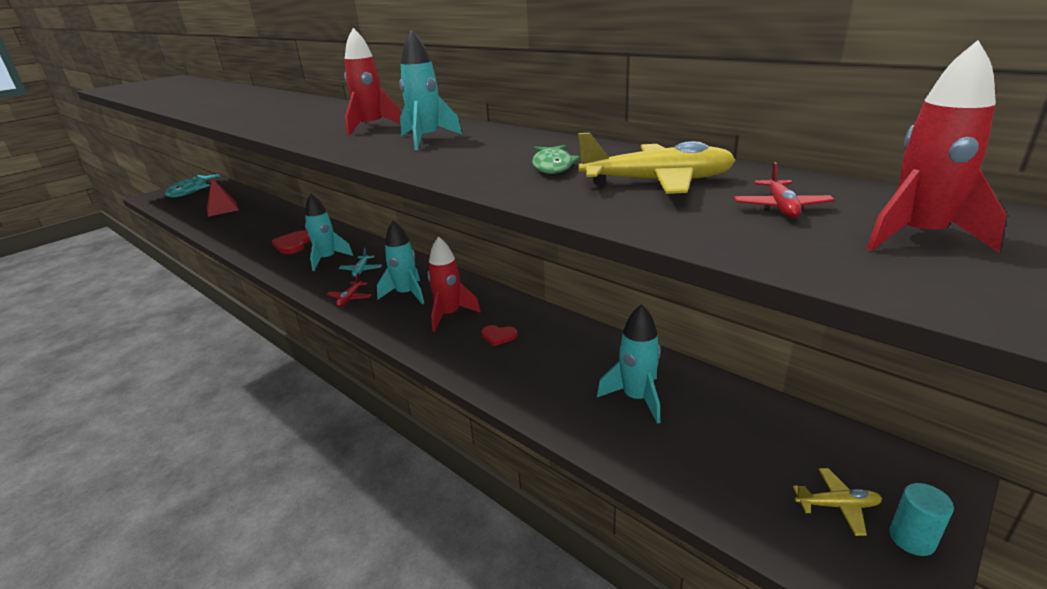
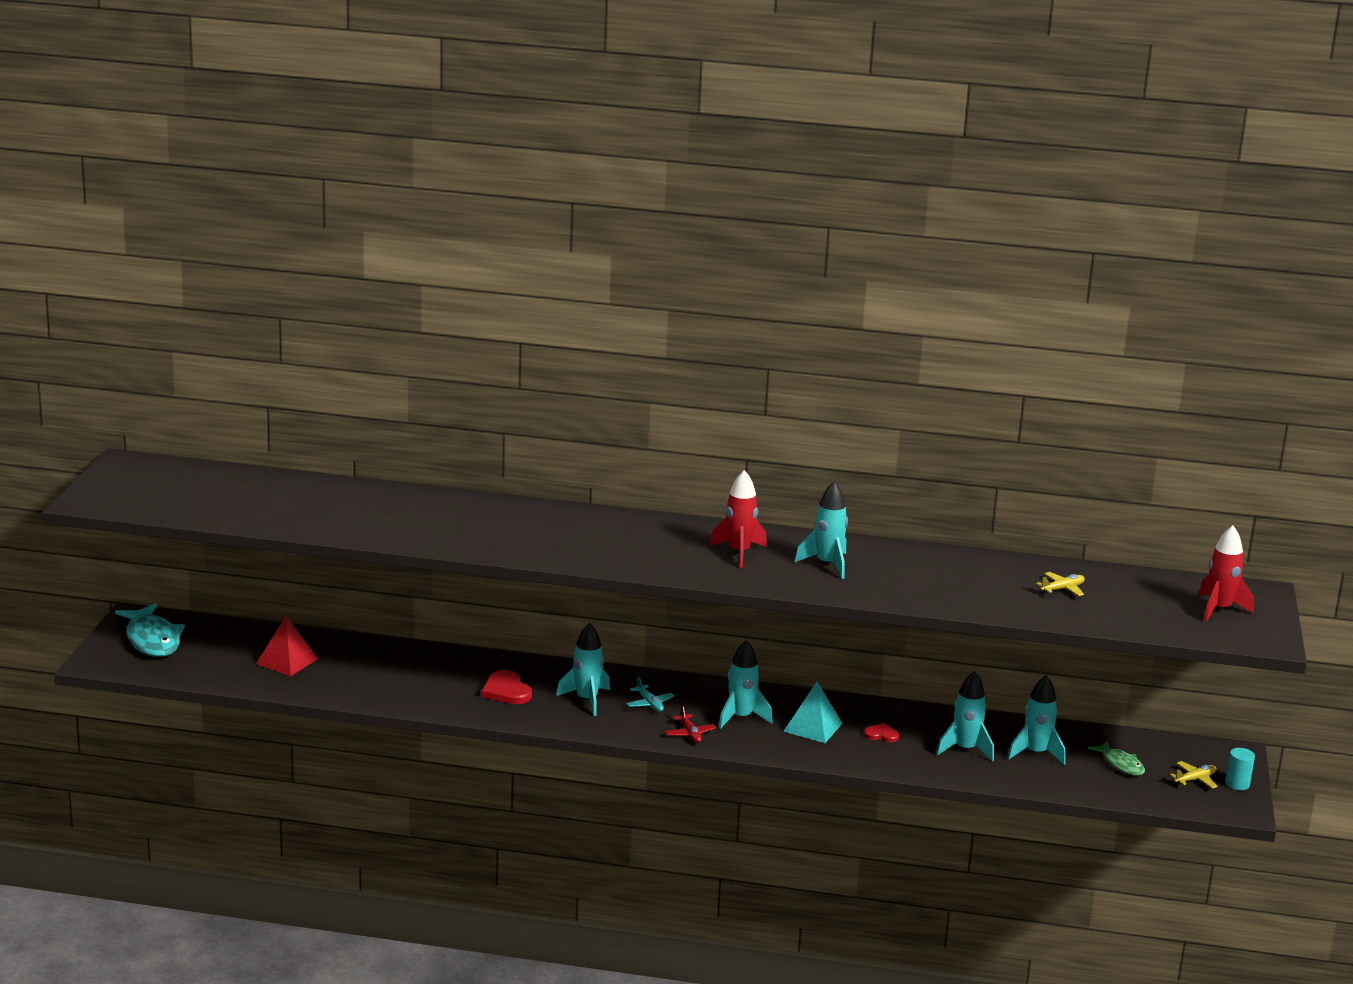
camera: 35 degrees left, 5 degrees down
red rocket [428,236,481,332] -> turquoise pyramid [783,682,843,743]
red heart [481,325,518,346] -> red heart turned 150 degrees counterclockwise [864,723,899,742]
green fish [532,145,581,174] -> green fish moved to [1088,742,1145,776]
yellow plane [578,133,736,194] -> yellow plane [1036,572,1085,596], size x0.53
red plane [734,162,835,218] -> none
none -> turquoise rocket [936,671,994,762]

